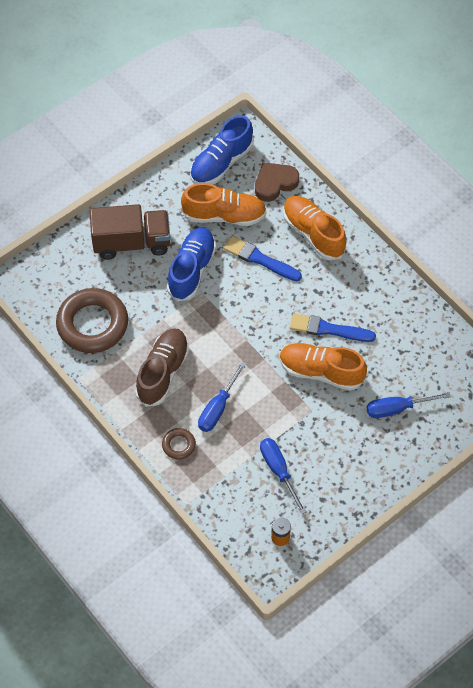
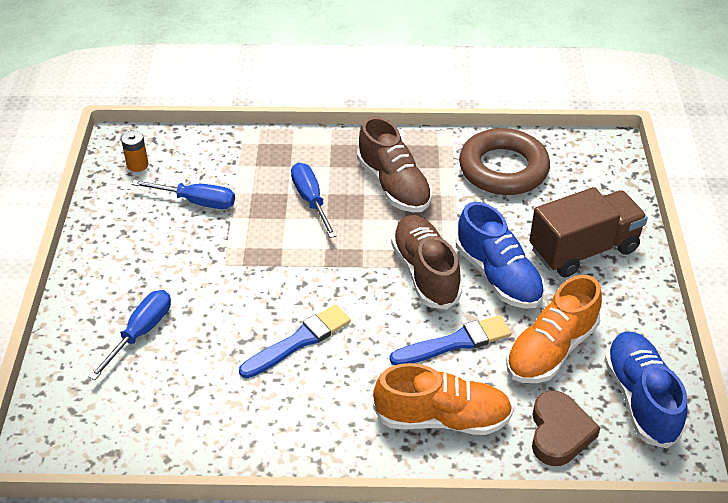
camera: 130 degrees right, 15 degrees down
brown truck [90,204,170,260] -> brown truck turned 150 degrees counterclockwise [529,187,648,277]
brown ring [162,428,196,459] -> none
orange shoe [280,343,367,391] -> none
none -> brown shoe [391,215,462,309]

